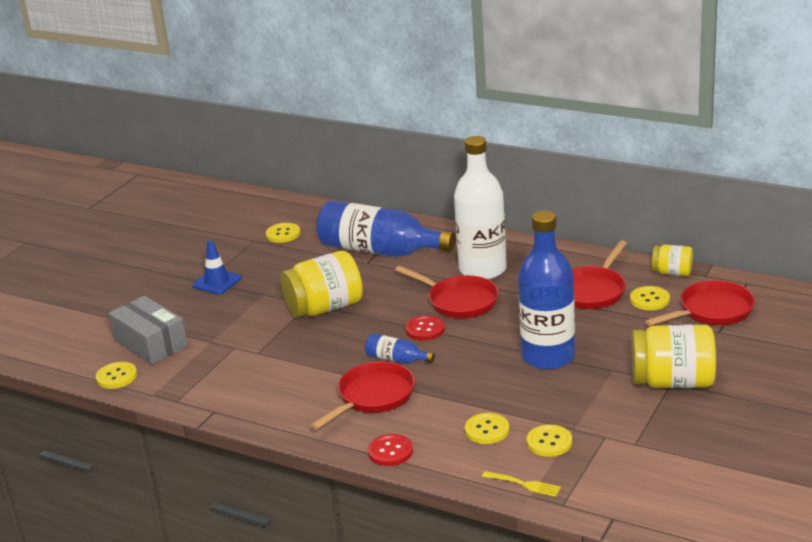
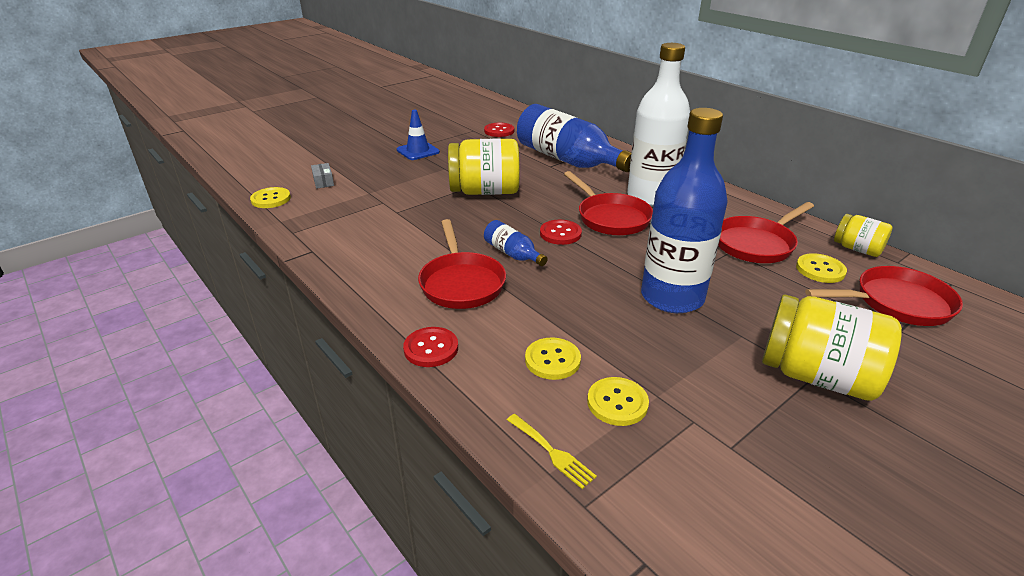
camera: 20 degrees right, 5 degrees up
grey box [109,296,188,365] -> grey box [311,163,334,189], size x0.44
yellow button [266,223,300,243] -> red button [484,123,514,137]
red pan [311,361,415,430] -> red pan turned 105 degrees clockwise [418,219,506,309]

